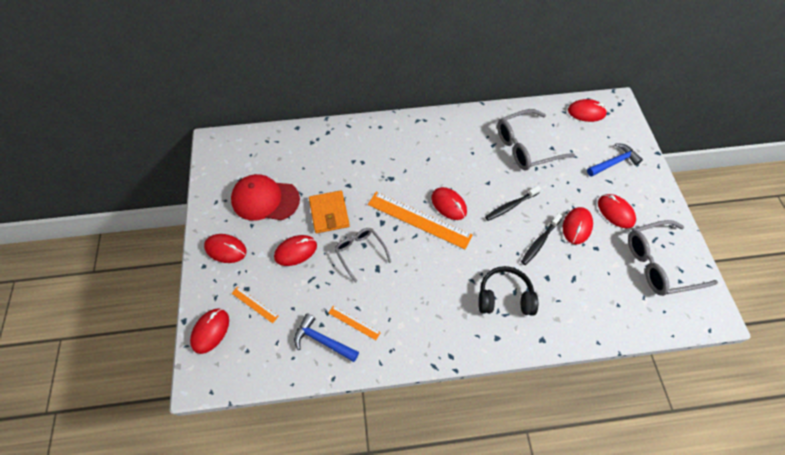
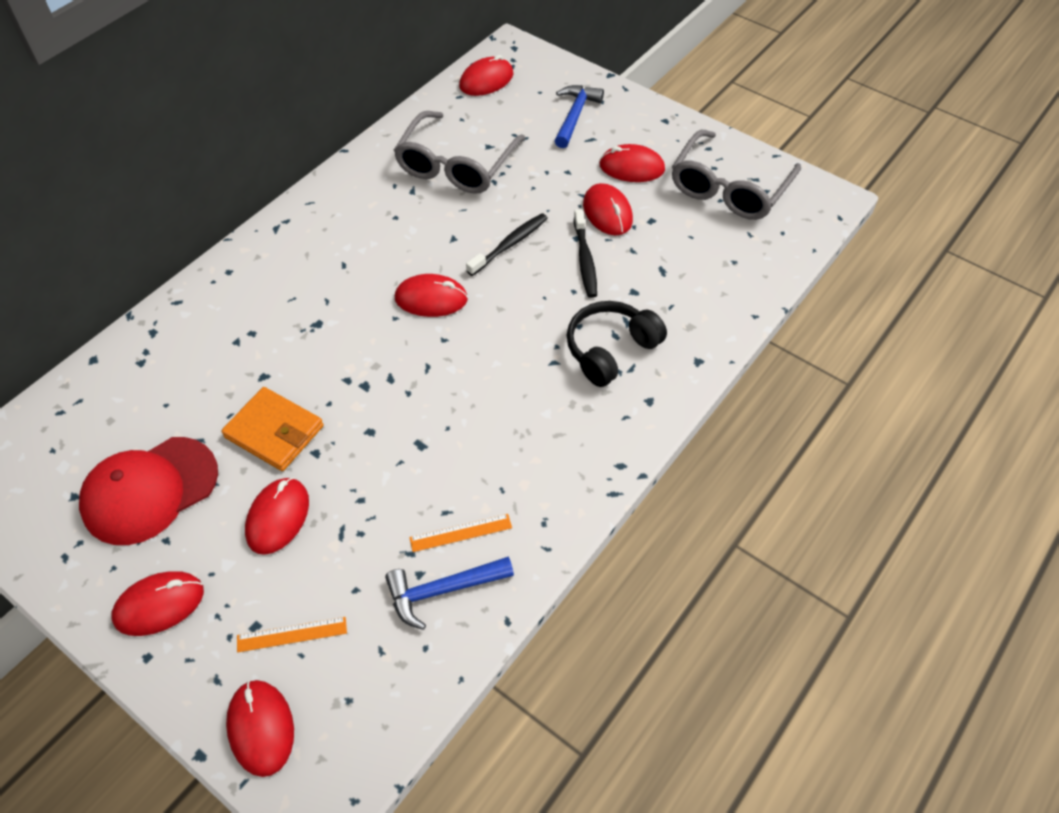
camera: 45 degrees left, 5 degrees down
grey glasses [334,228,391,283] -> none
orange ruler [368,192,473,249] -> none
black toothbrush [485,186,541,221] -> black toothbrush turned 150 degrees counterclockwise [466,213,548,276]

